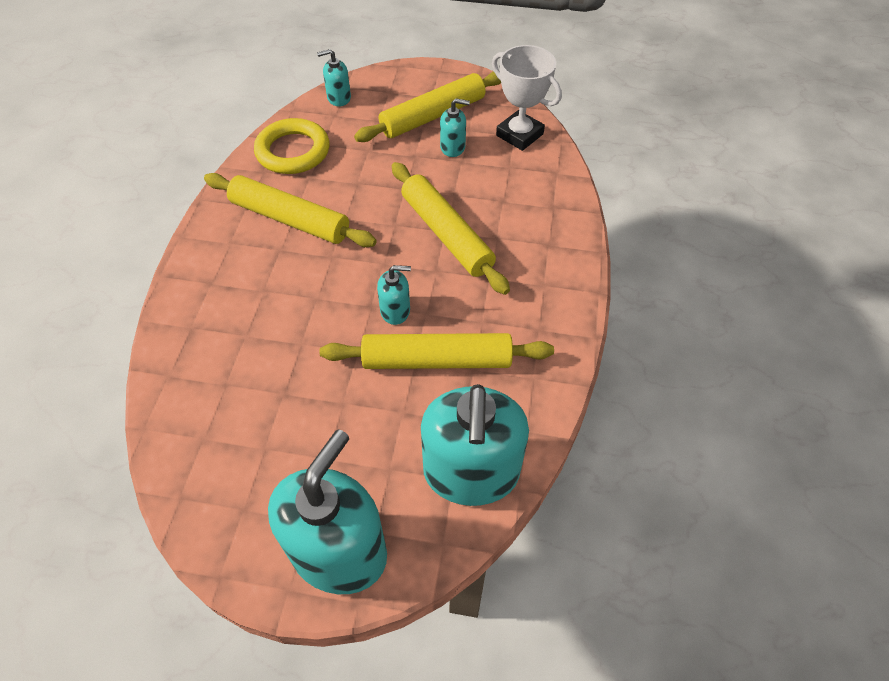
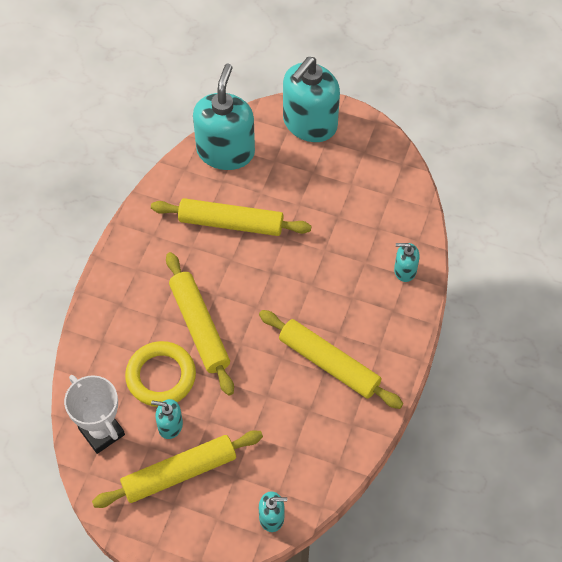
camera: 170 degrees left, 5 degrees up
yellow ring [254,118,329,174] -> yellow ring moved to [125,341,196,407]
turquoise soap dispenser [377,265,411,325] -> turquoise soap dispenser moved to [394,243,420,282]

